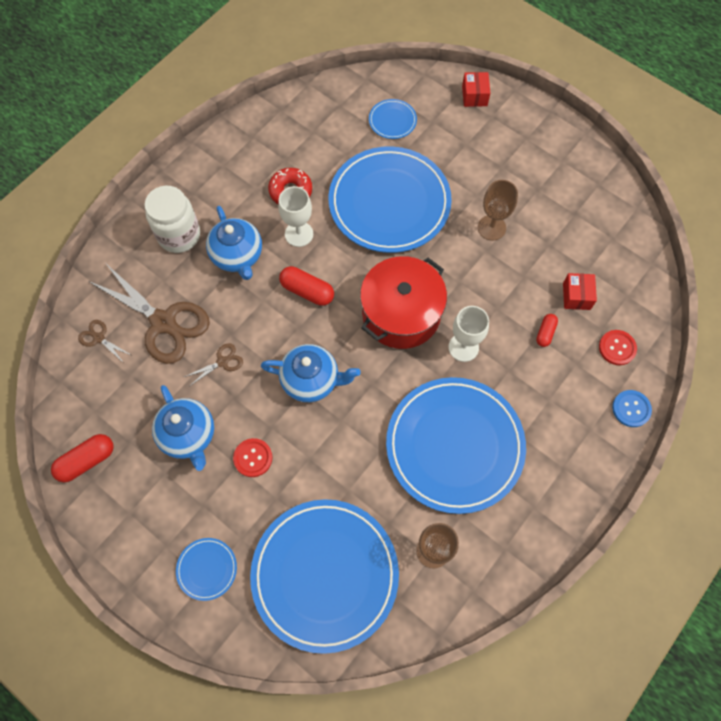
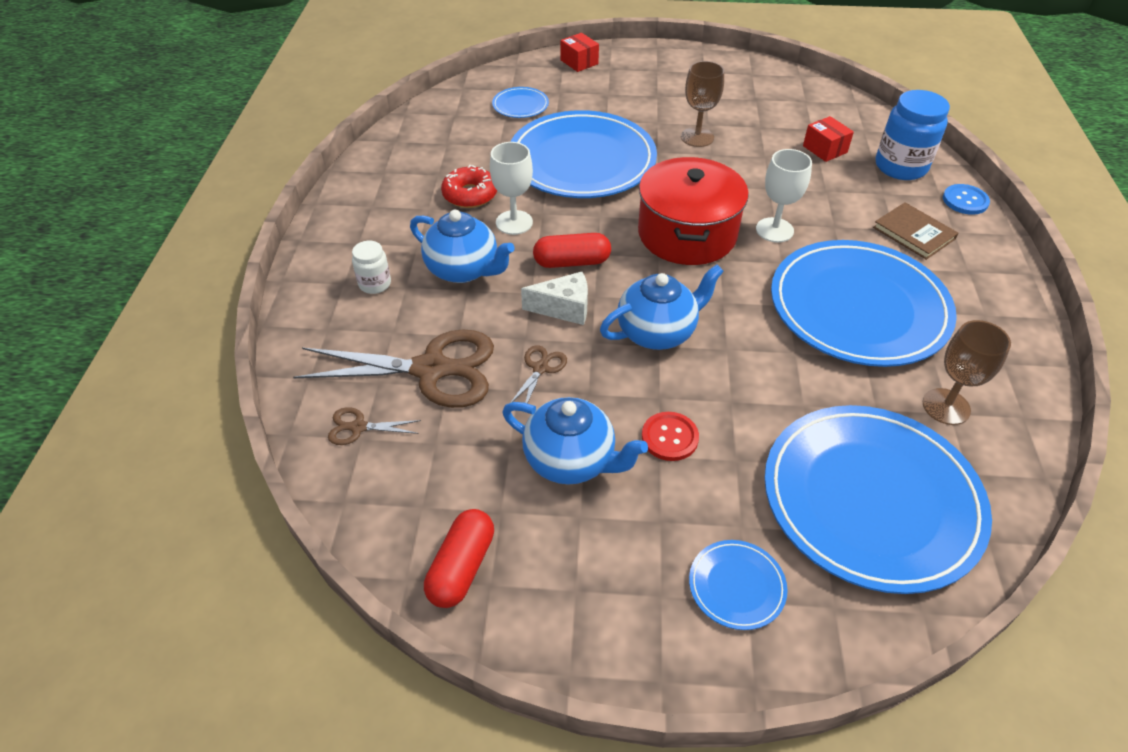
camera: 35 degrees left, 20 degrees down
white jar [144,186,200,253] -> white jar [352,241,391,294], size x0.54
red capsule [536,314,558,347] -> none
red button [599,330,637,365] -> blue jar [876,90,950,180]
none -> white cheese [521,272,588,325]
none -> brown book [873,202,958,260]

